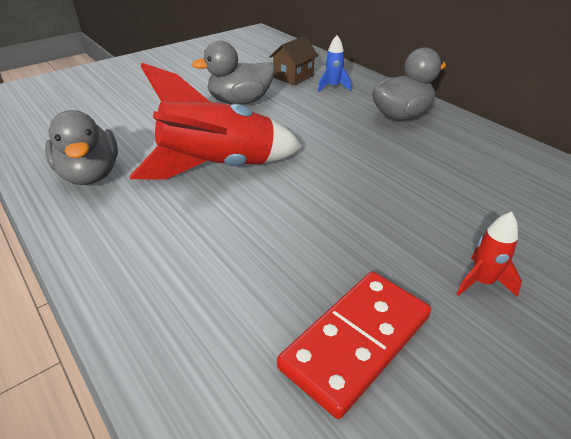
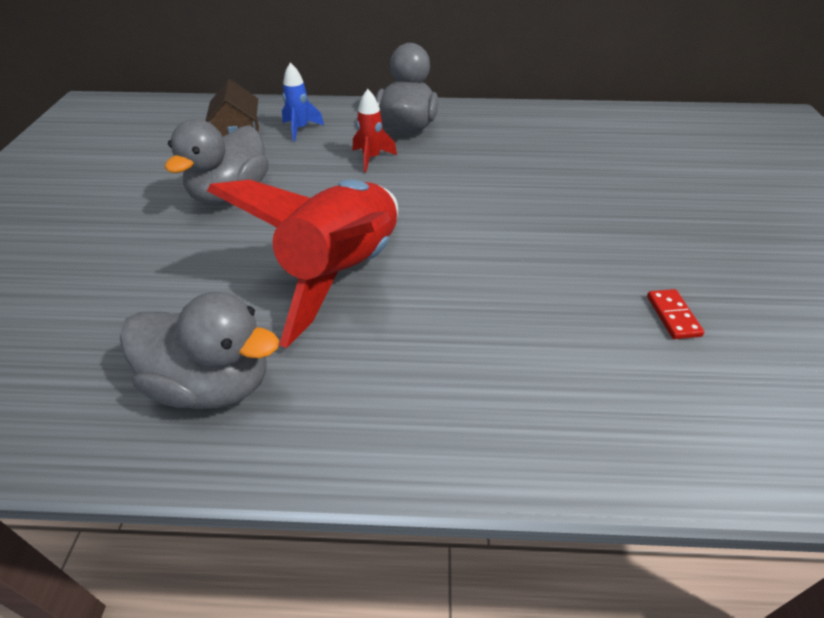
camera: 50 degrees left, 5 degrees up
red domino [277,271,431,419] -> red domino [647,289,704,339], size x0.42
red rocket [456,212,522,297] -> red rocket moved to [353,89,397,173]

